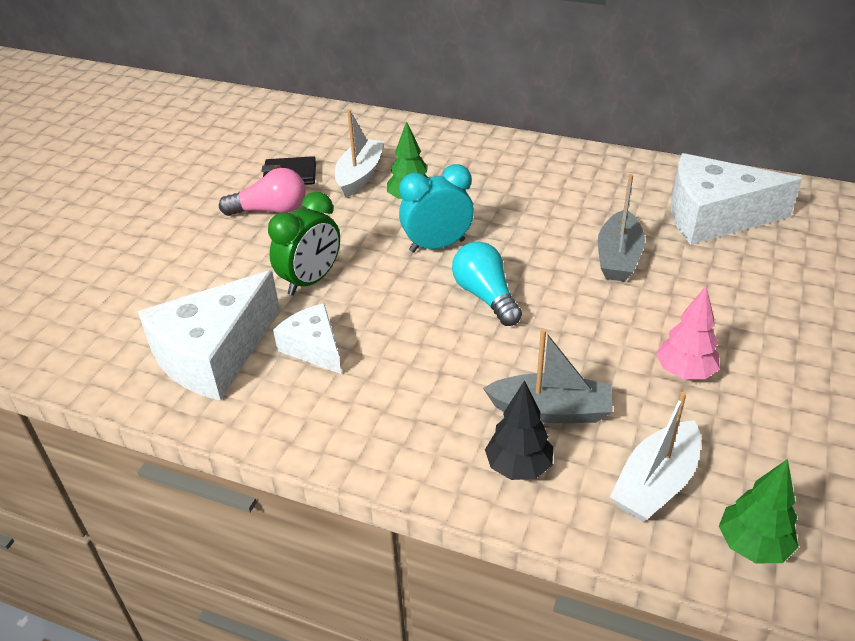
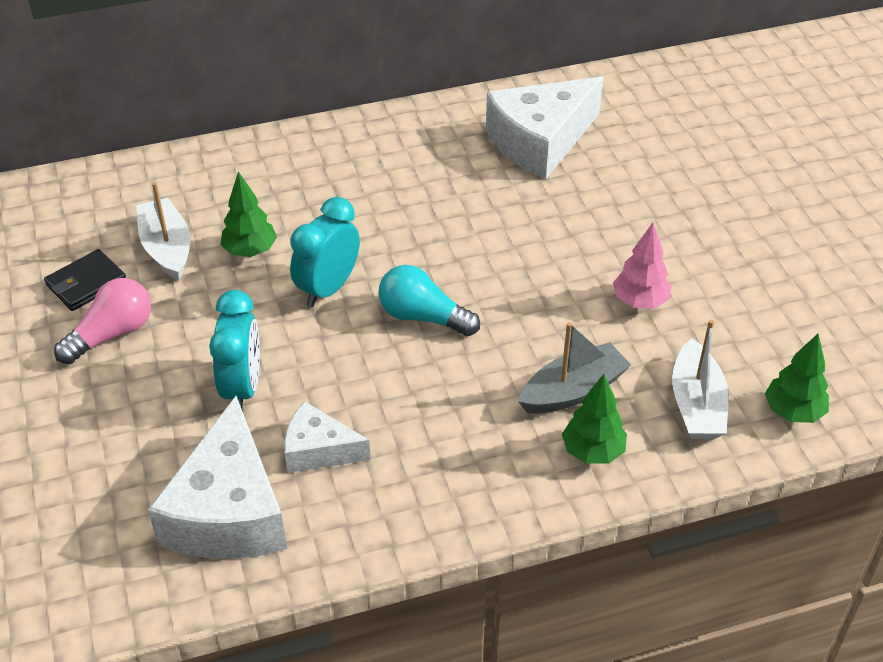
camera: 40 degrees left, 5 degrees up
green clock [268,192,340,295] -> turquoise clock [209,290,260,409]
black tree [485,380,553,480] -> green tree [562,374,627,464]
grey boat [598,174,645,282] -> none

